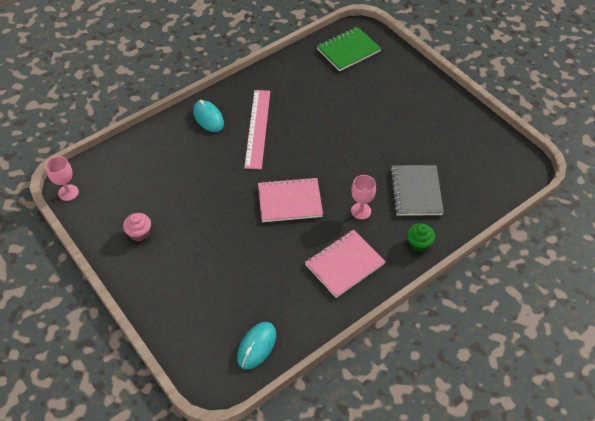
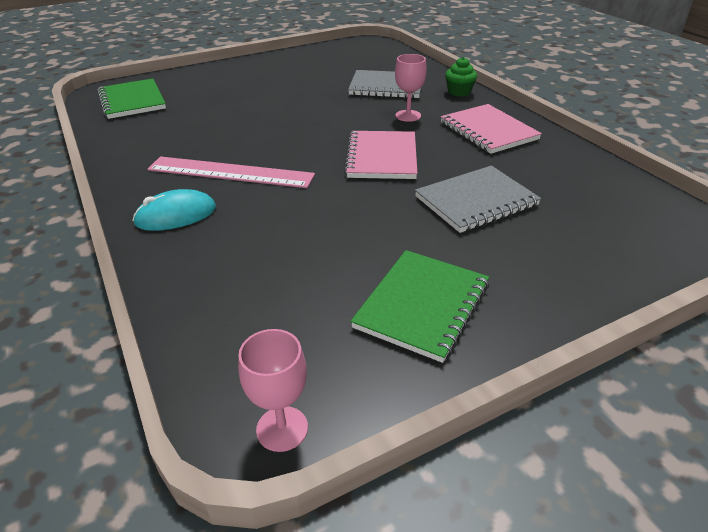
camera: 80 degrees left, 15 degrees down
pink cupcake [123,213,151,241] -> green notebook [351,250,489,363]
turquoise mouse [237,322,276,369] -> none
none -> grey notebook [415,166,541,233]

